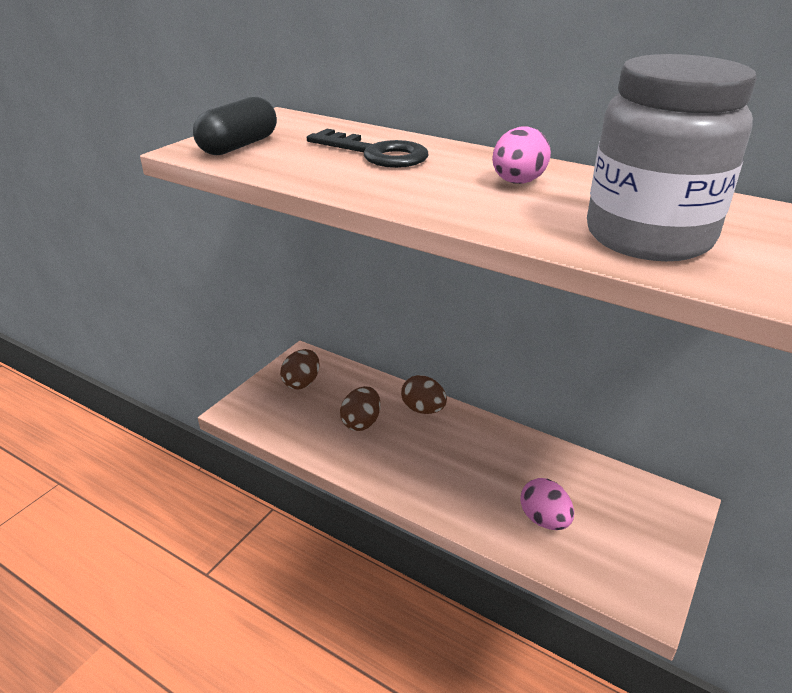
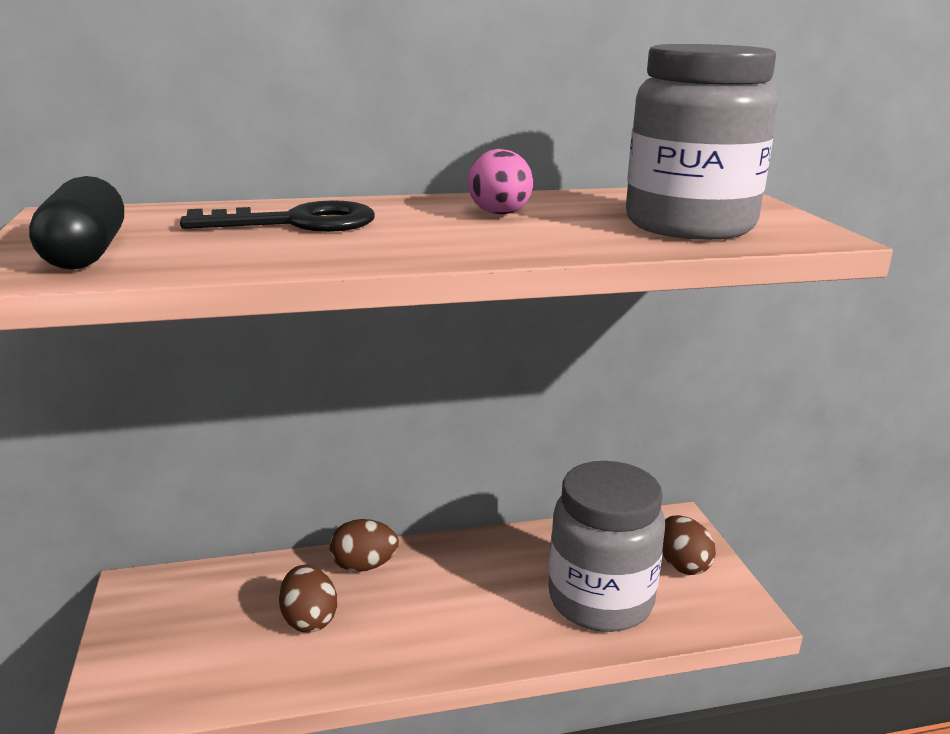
camera: 45 degrees left, 10 degrees down
brown egg [280,349,319,390] -> brown egg moved to [663,515,716,575]
pink egg [520,478,574,530] -> grey jar [549,461,665,632]

